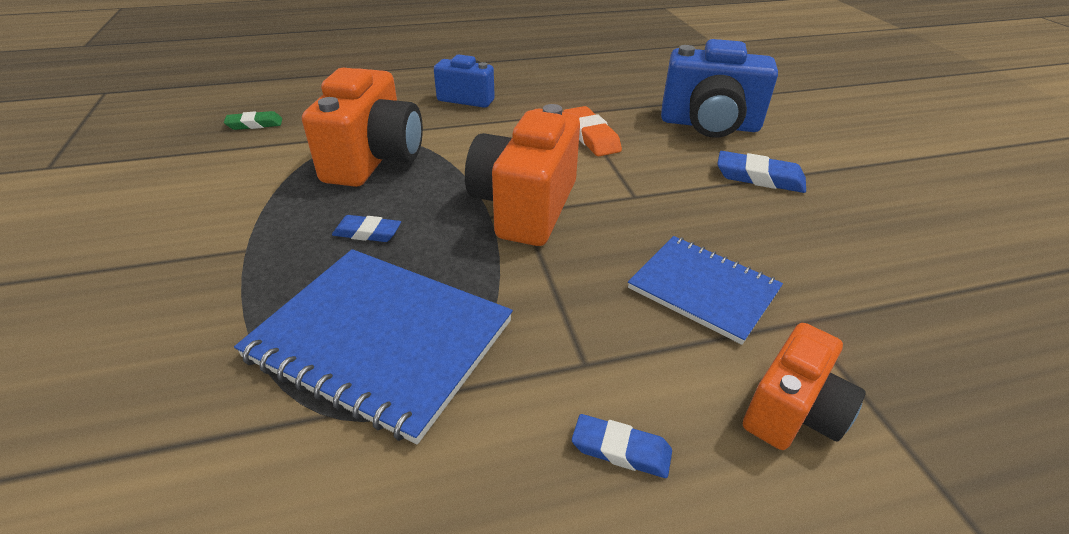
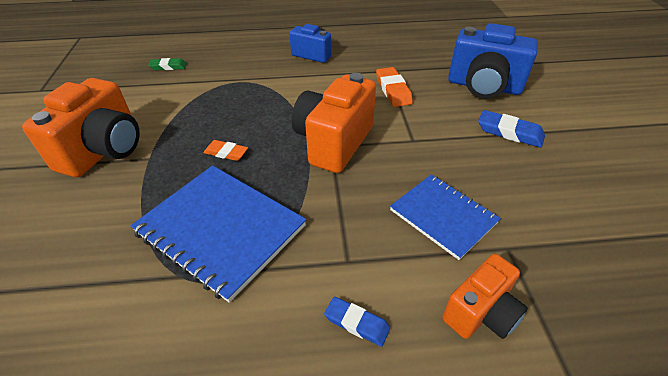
camera: 10 degrees right, 5 degrees up
orange camera [302,68,423,187] -> orange camera moved to [22,78,140,177]
blue eraser [332,215,401,242] -> orange eraser [203,140,248,161]

